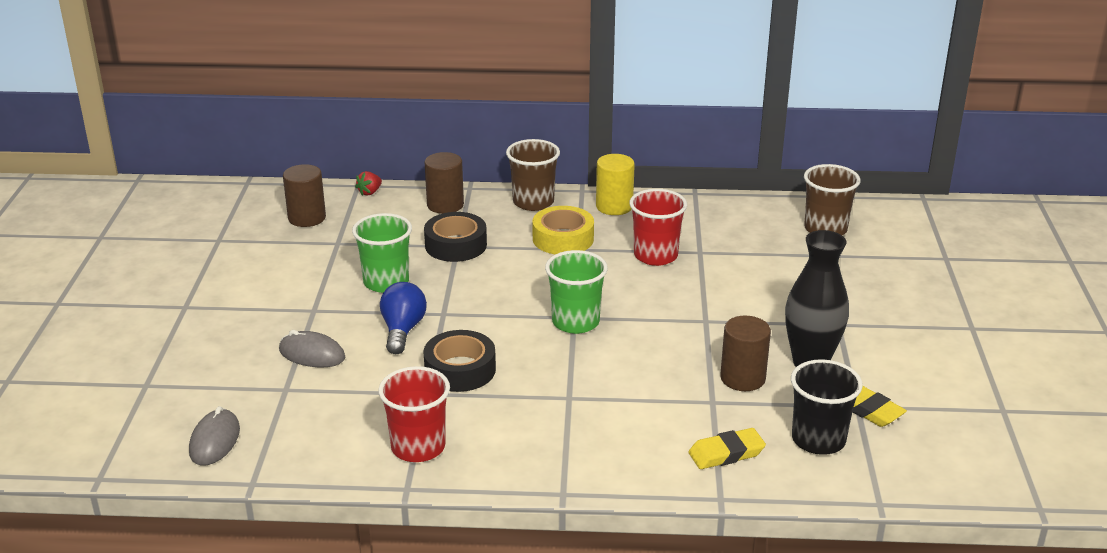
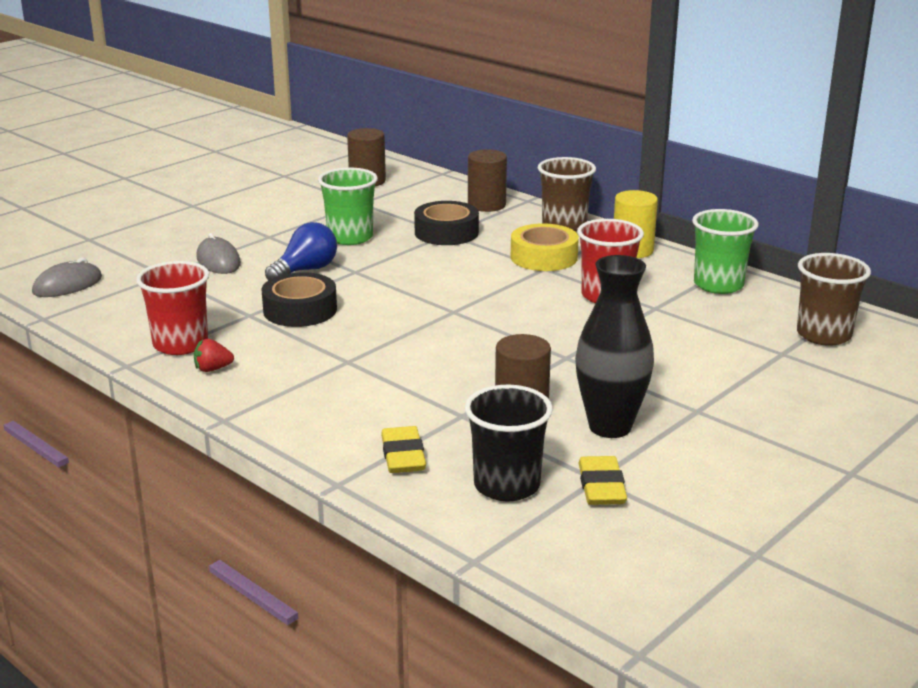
camera: 40 degrees right, 5 degrees down
red strawberry [355,171,382,196] -> red strawberry moved to [194,339,234,372]
green cup [545,250,608,334] -> green cup moved to [692,209,759,294]
yellow eraser [688,428,766,469] -> yellow eraser turned 60 degrees clockwise [381,426,426,473]

